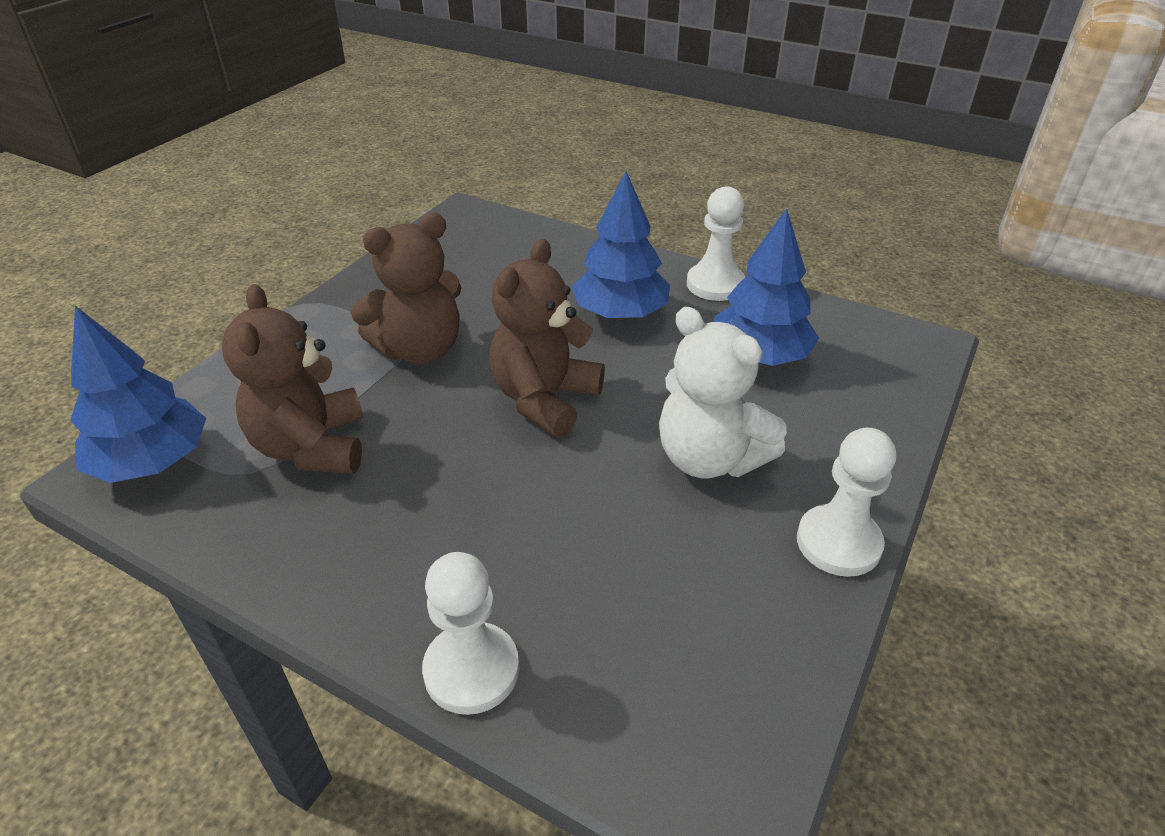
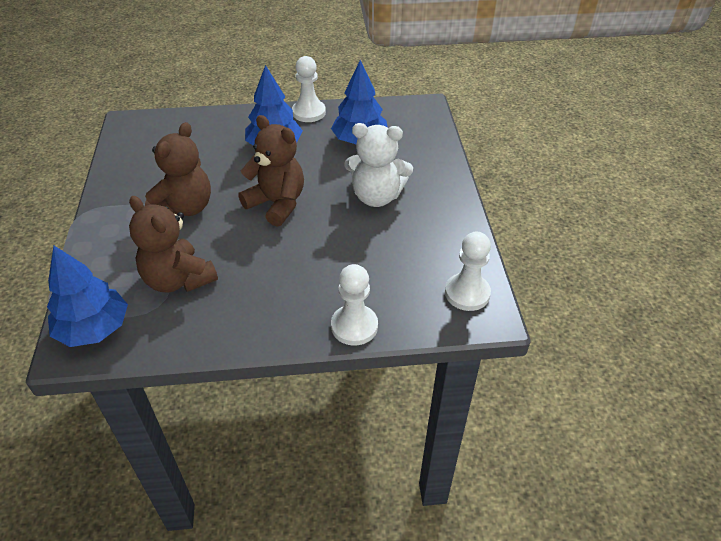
camera: 35 degrees left, 5 degrees up
brown teddy bear [489,239,605,437] -> brown teddy bear turned 135 degrees clockwise [238,115,304,227]
white pawn [797,428,896,577] -> white pawn moved to [445,232,491,311]

